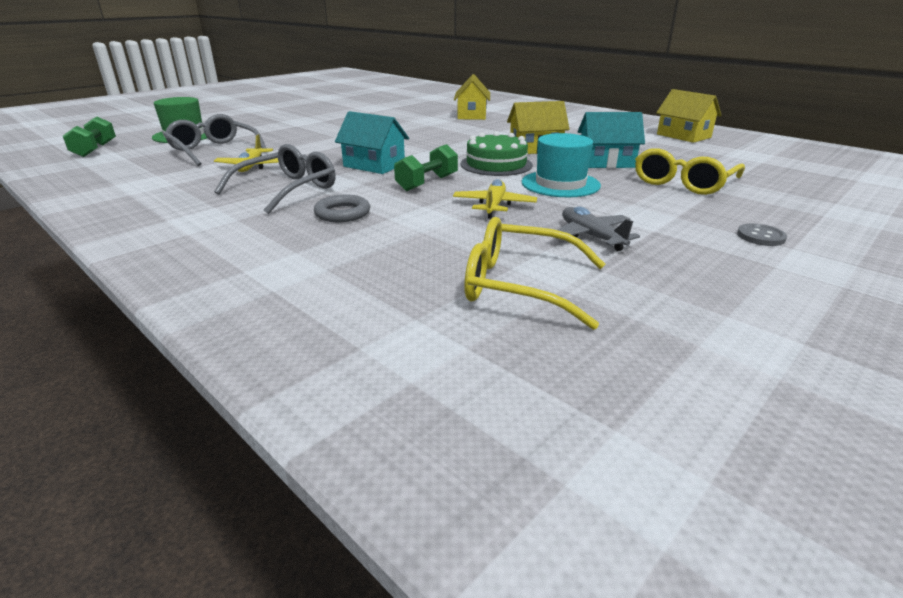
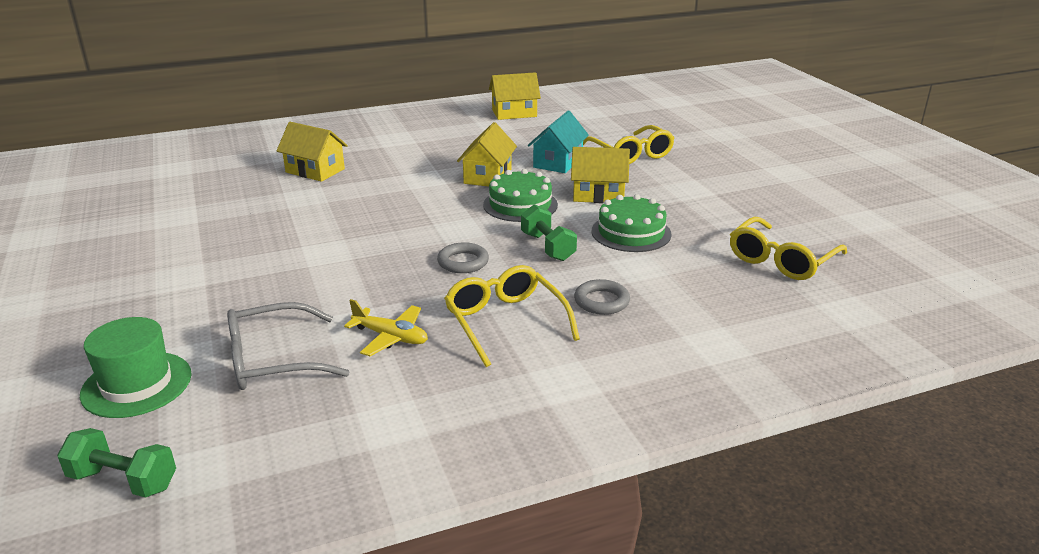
camera: 65 degrees left, 0 degrees up
grey glasses [214,144,335,214] -> yellow glasses [444,265,580,367]
turquoise house [335,111,409,174] -> grey ring [437,242,489,273]
yellow plane [453,179,537,219] -> green cake [591,194,672,252]
turquoise hat [522,133,601,197] -> yellow house [571,147,630,203]
grey plane [557,207,640,251] -> none
grey button [737,223,787,246] -> none

